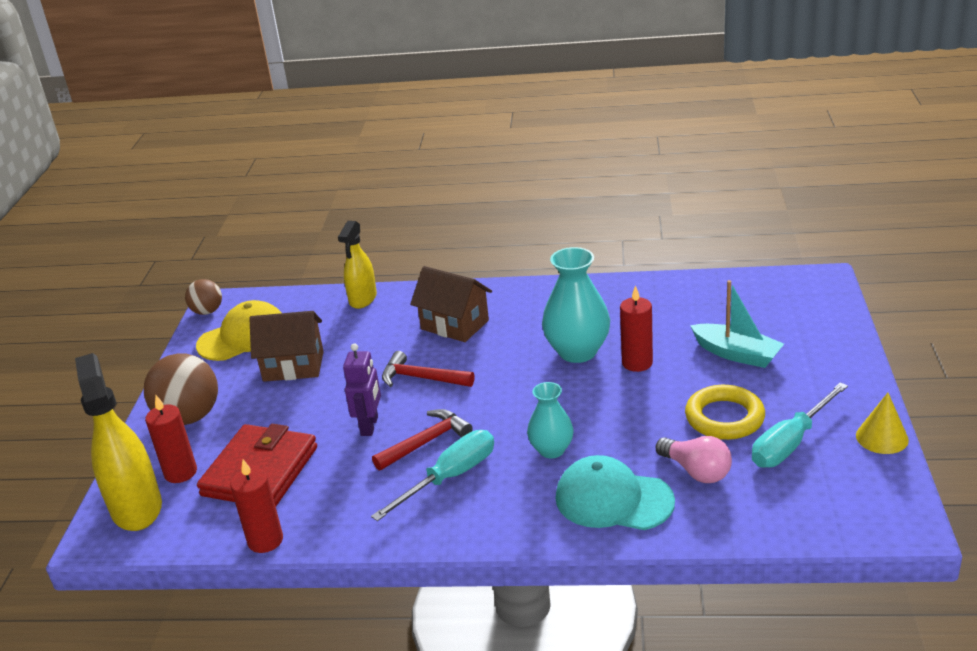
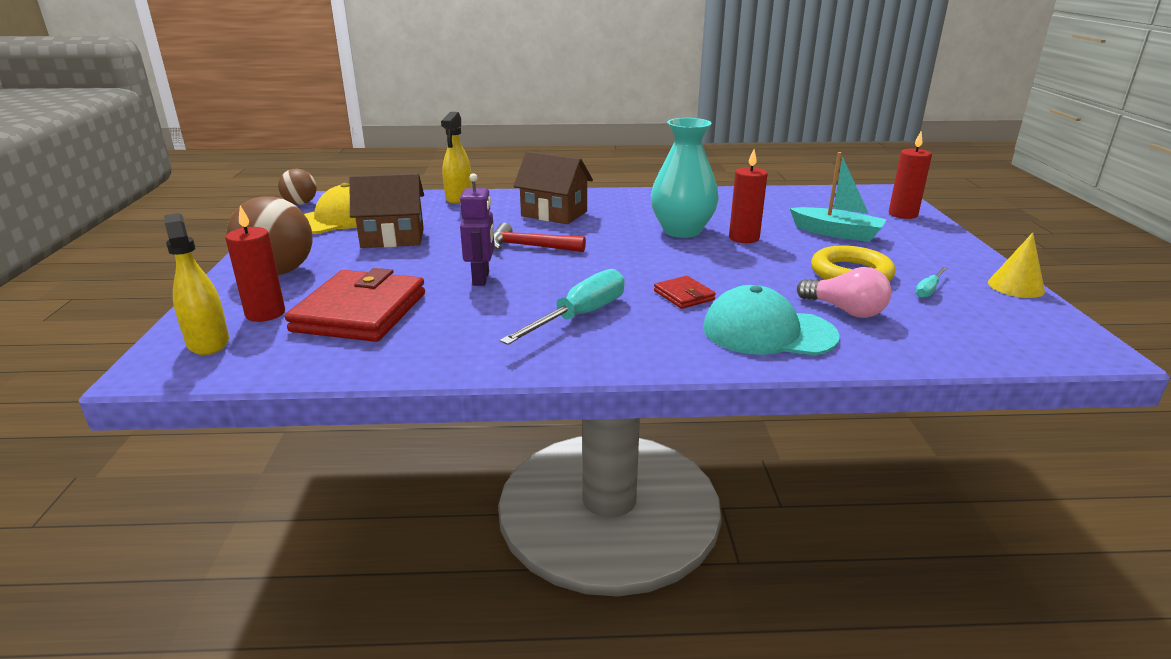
camera: 10 degrees left, 5 degrees down
yellow spray bottle [75,353,162,531] -> yellow spray bottle [164,213,229,355], size x0.65
red candle [230,459,283,553] -> red candle moved to [889,132,932,219]
red hammer [372,409,473,471] -> none
turquoise vase [527,382,574,458] -> red wallet [654,276,716,309]
turquoise screwdriver [752,382,848,468] -> turquoise screwdriver [915,267,947,298], size x0.49

